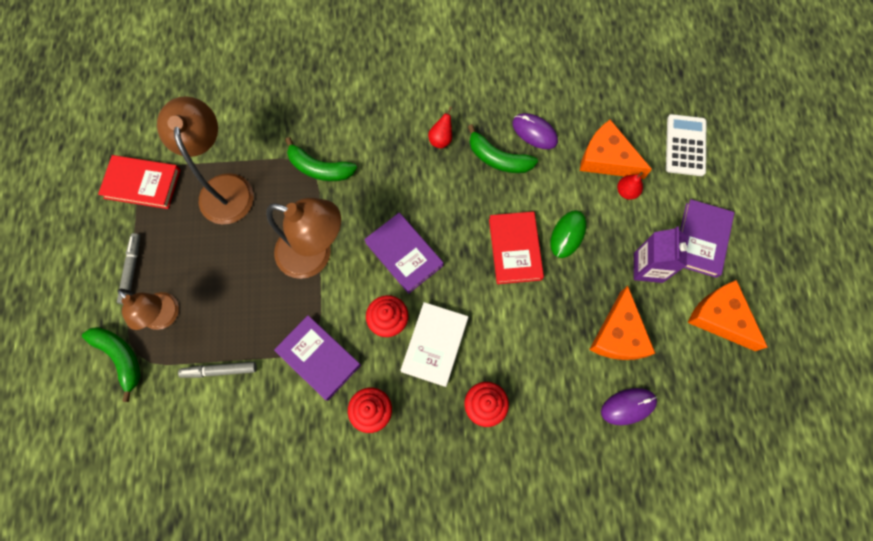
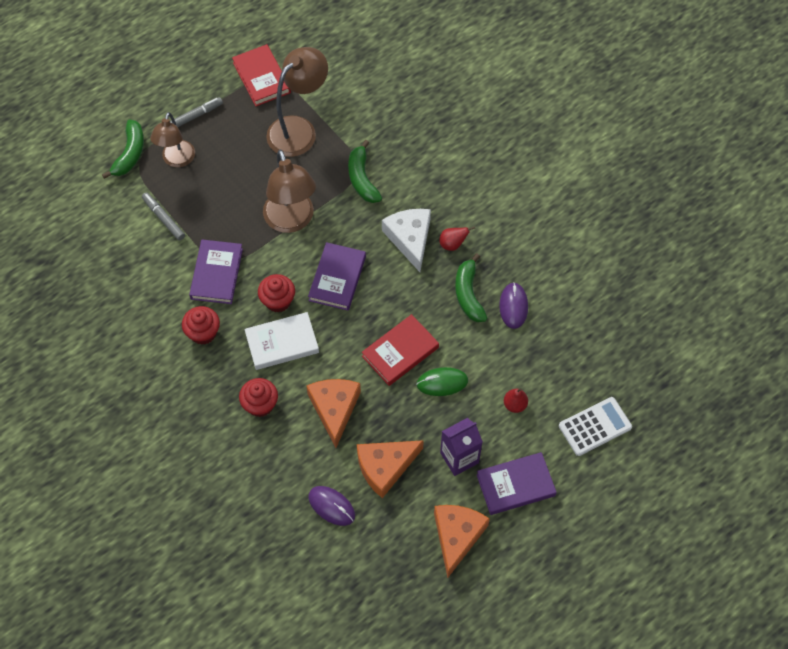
camera: 55 degrees right, 10 degrees down
orange cheese [580,119,652,179] -> orange cheese moved to [306,379,361,448]
none -> white cheese [382,209,431,272]

